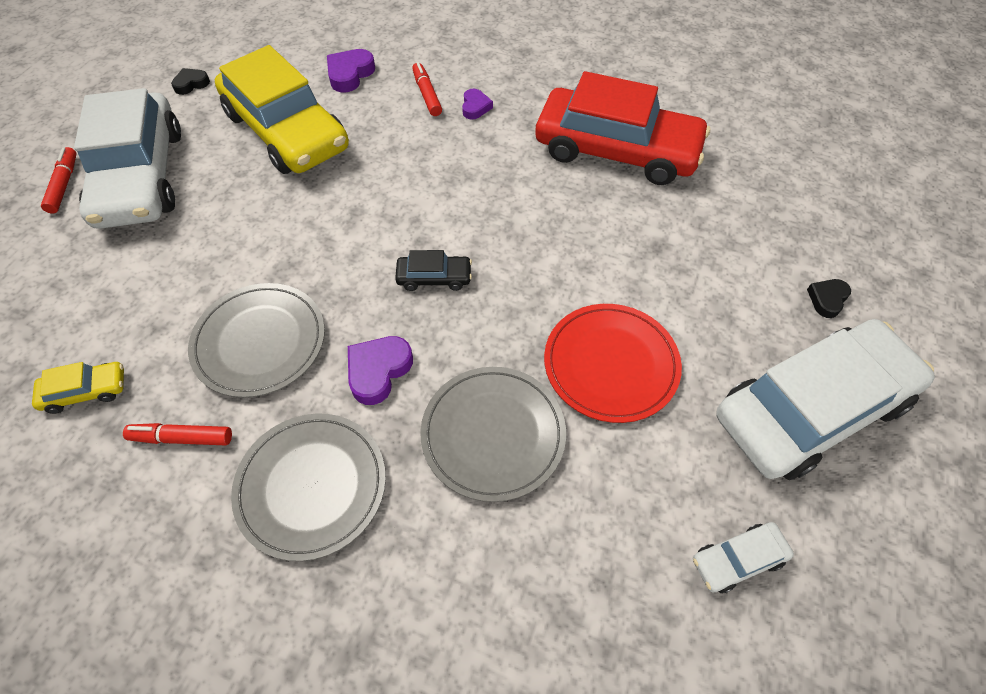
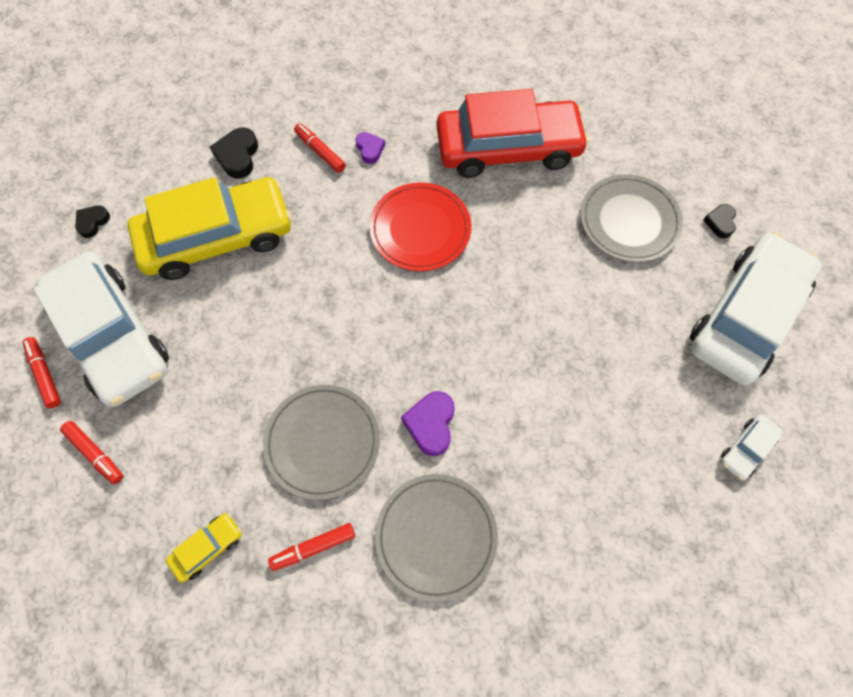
camera: 25 degrees left, 10 degrees up
yellow car [215,45,349,174] -> yellow car turned 45 degrees counterclockwise [127,177,292,280]
purple heart [327,49,375,92] -> black heart [210,127,258,179]
black car [395,250,472,291] -> none
grey plate [420,367,566,502] -> grey plate moved to [581,174,683,262]
red plate [544,304,682,423] -> red plate moved to [369,182,471,271]
none -> red marker [60,421,123,484]

